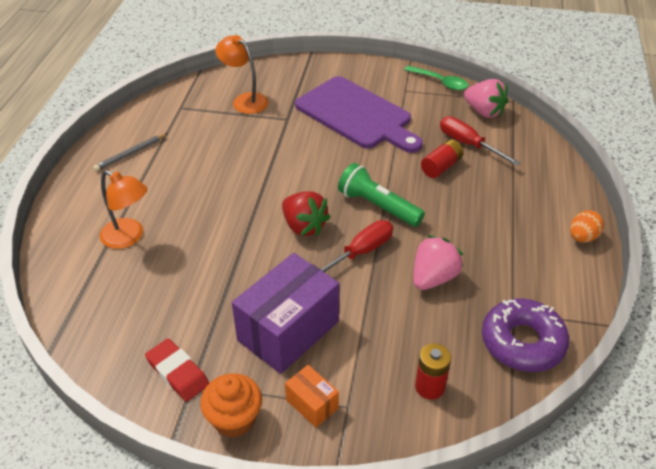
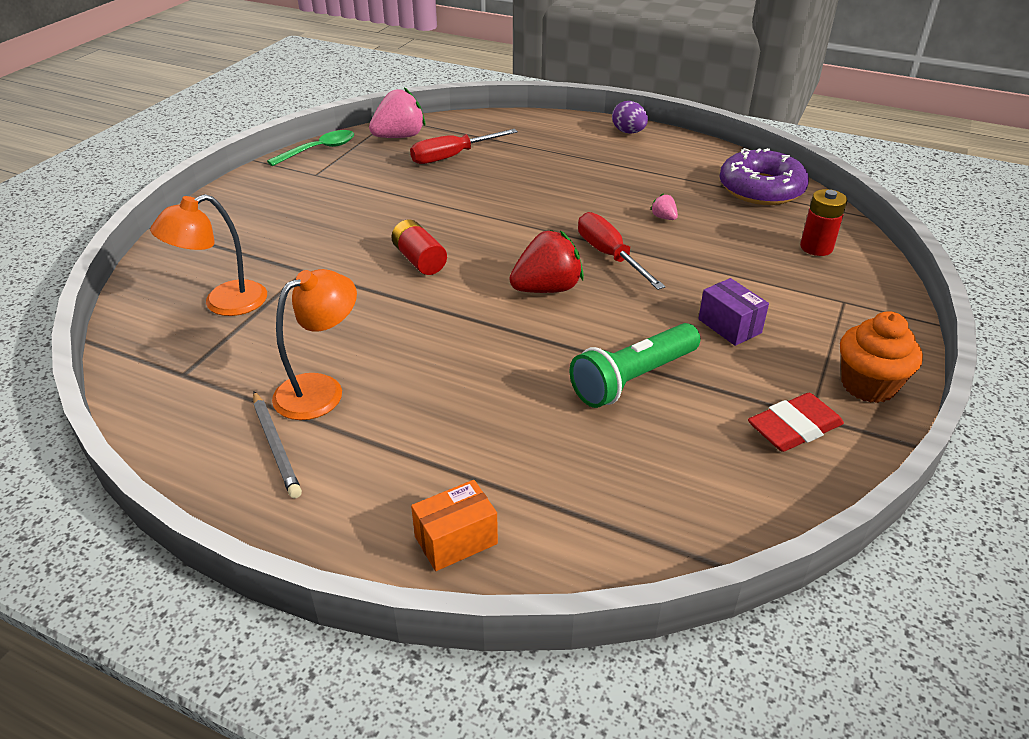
camera: 75 degrees left, 5 degrees down
orange lamp [100,170,148,249] -> orange lamp moved to [272,269,357,420]
purple box [232,253,340,374] -> purple box [698,278,769,346], size x0.48
orange box [285,365,339,428] -> orange box moved to [411,480,498,571]
purple cutting board [295,76,423,153] -> none
green flashlight [338,163,425,227] -> green flashlight moved to [570,323,700,408]
pink strawberry [413,235,463,290] -> pink strawberry [650,193,678,220], size x0.44
red battery [421,139,463,178] -> red battery moved to [391,220,447,275]
orange egg [570,210,604,243] -> purple egg [612,101,648,134]

